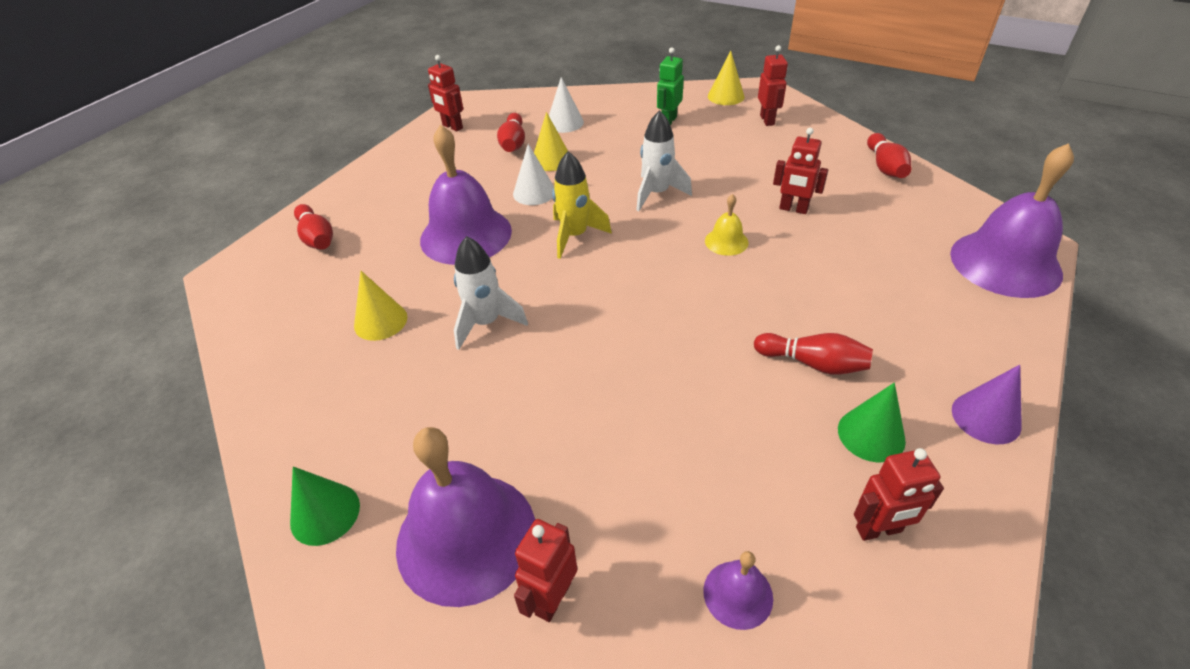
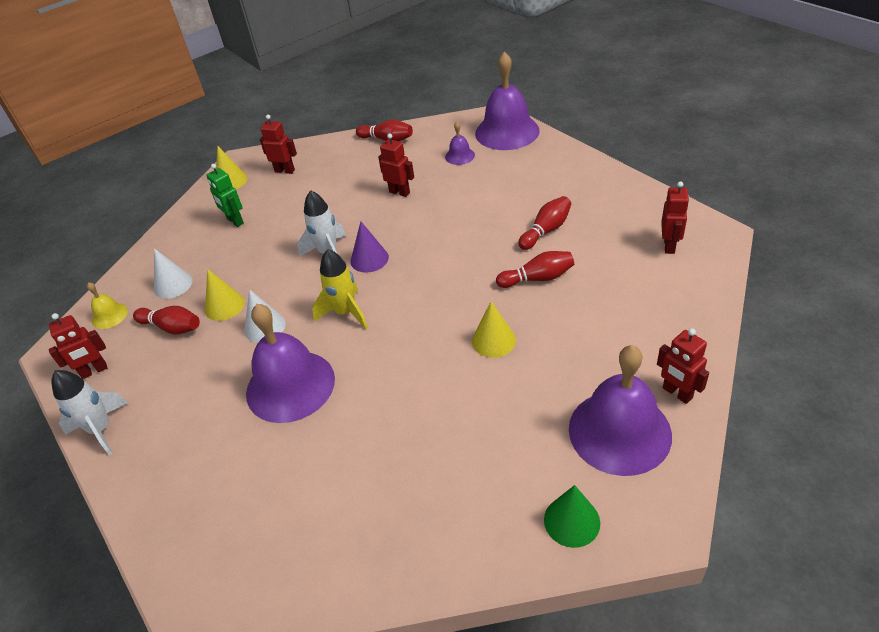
camera: 65 degrees left, 0 degrees up
red bowling pin [294,204,333,250] -> red bowling pin moved to [496,251,574,288]
yellow cone [354,271,407,341] -> yellow cone moved to [472,301,516,358]
white rocket [454,236,528,350] -> white rocket moved to [52,370,128,455]
purple bell [703,551,773,630] -> purple bell moved to [445,122,475,165]
yellow bell [705,194,748,256] -> yellow bell moved to [87,282,128,329]
red robot [773,128,828,214] -> red robot turned 105 degrees counterclockwise [378,133,414,197]
green cone [838,383,906,462] -> none
purple cone [952,365,1022,444] -> purple cone moved to [351,221,389,273]

